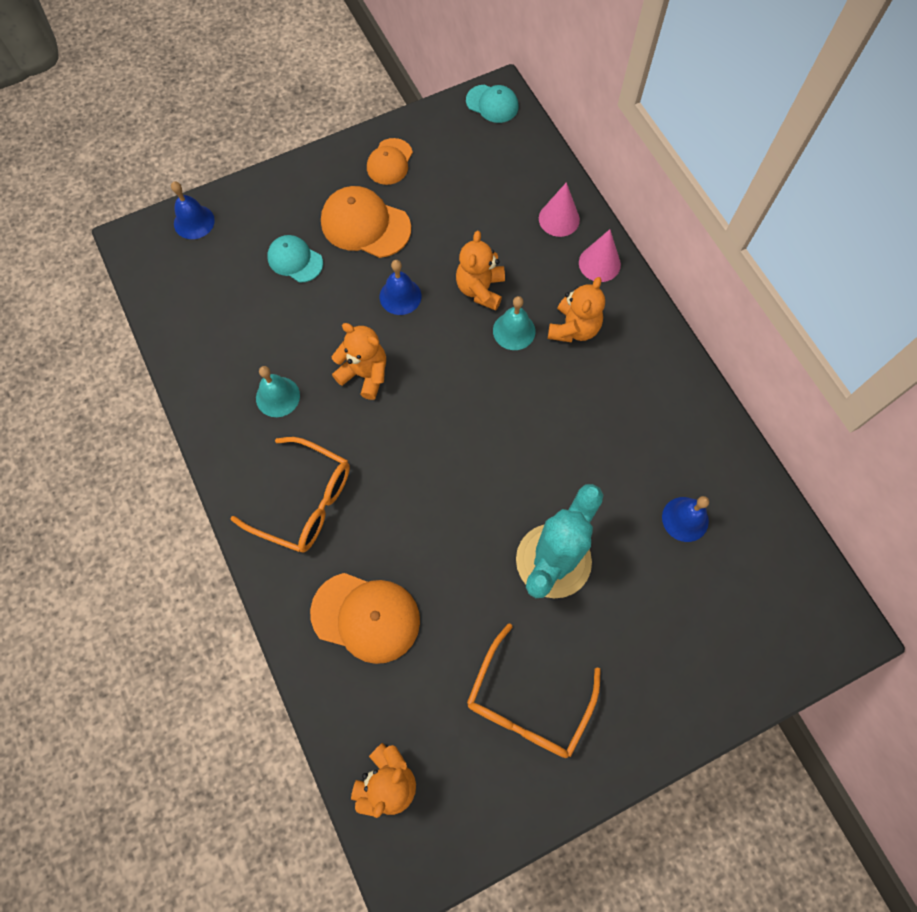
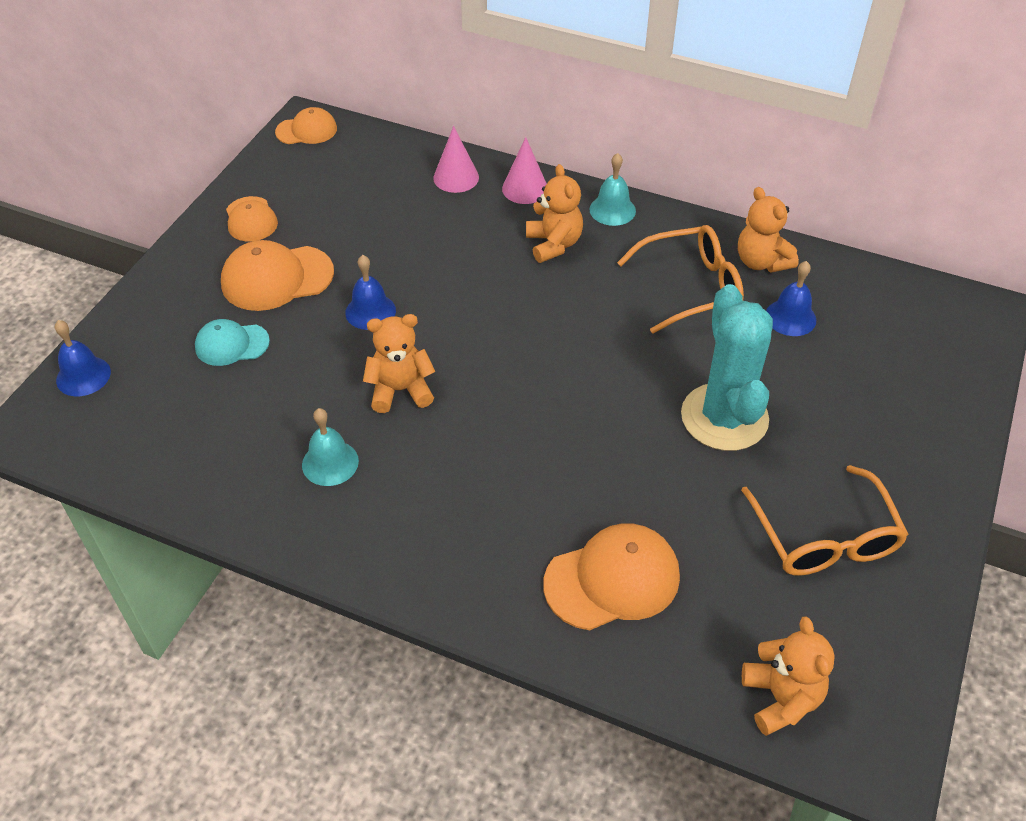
camera: 40 degrees left, 20 degrees down
orange glasses [230,437,350,553] -> orange glasses moved to [617,225,744,334]
orange teddy bear [456,231,505,311] -> orange teddy bear moved to [738,187,799,273]
turquoise cap [466,84,519,123] -> orange cap [275,107,337,144]
turquoise bell [493,296,536,350] -> turquoise bell moved to [590,153,636,226]

